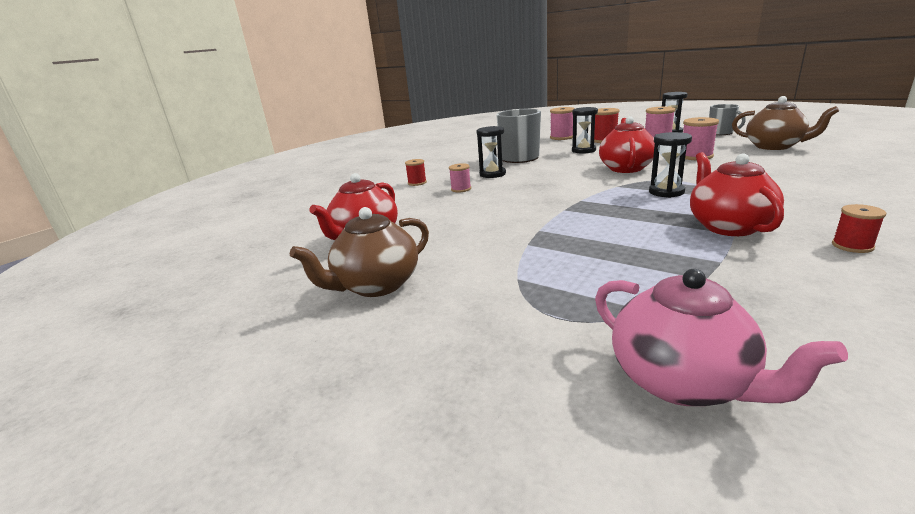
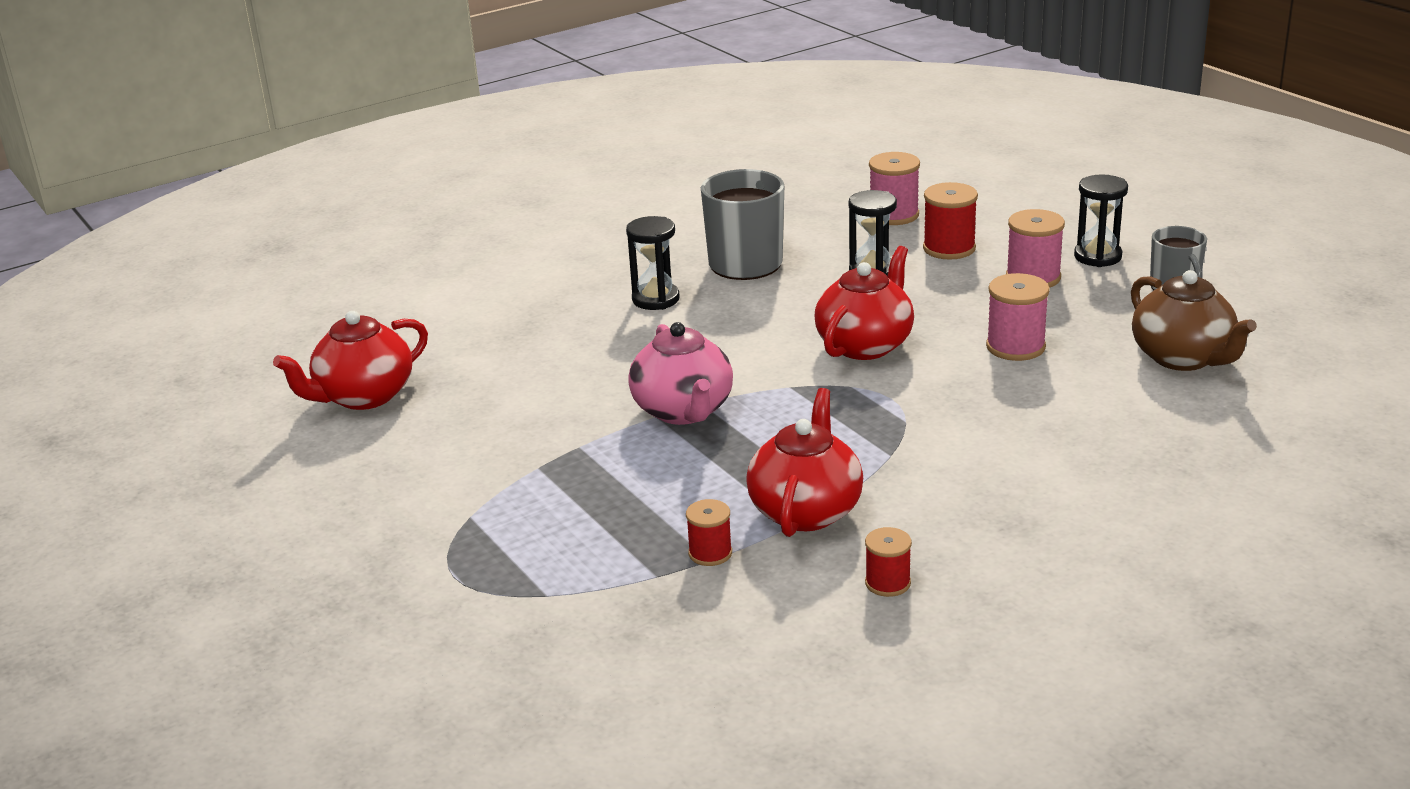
camera: 20 degrees right, 5 degrees up
brown teapot [290,207,429,297] -> none
red spool [405,159,427,186] -> red spool moved to [686,499,732,566]
pink spool [449,163,471,192] -> none
pink teapot [595,269,848,406] -> pink teapot moved to [628,322,733,425]
black hourglass [649,132,692,198] -> none

